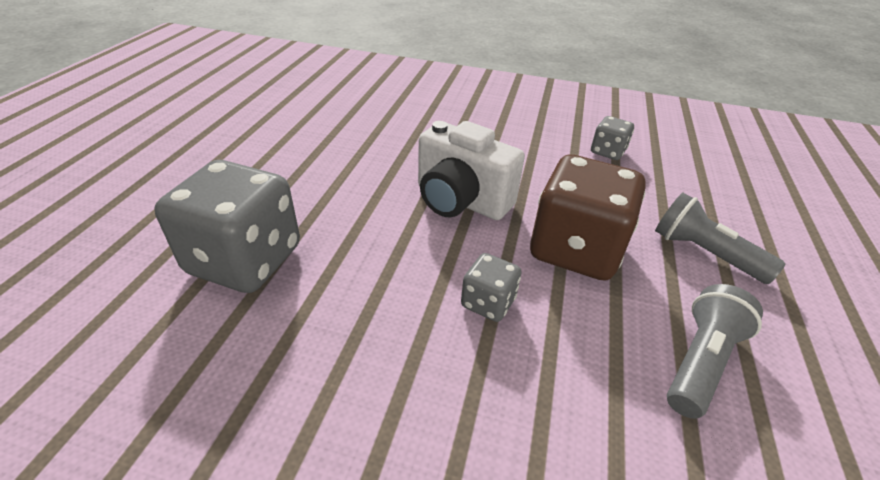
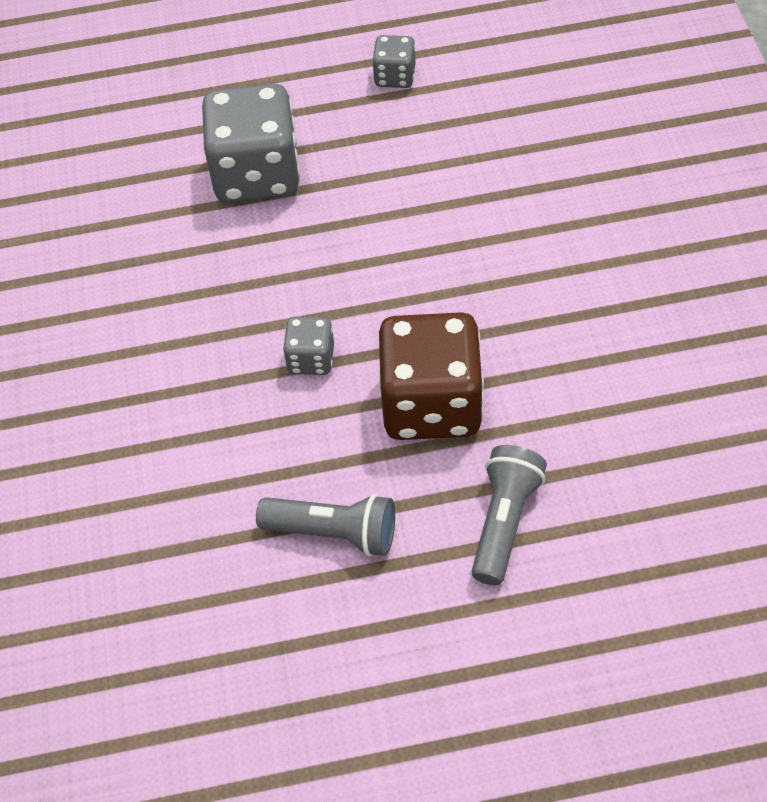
camera: 70 degrees right, 15 degrees up
white camera [418,121,525,220] -> none
grey dice [591,116,634,160] -> grey dice moved to [372,35,416,88]

